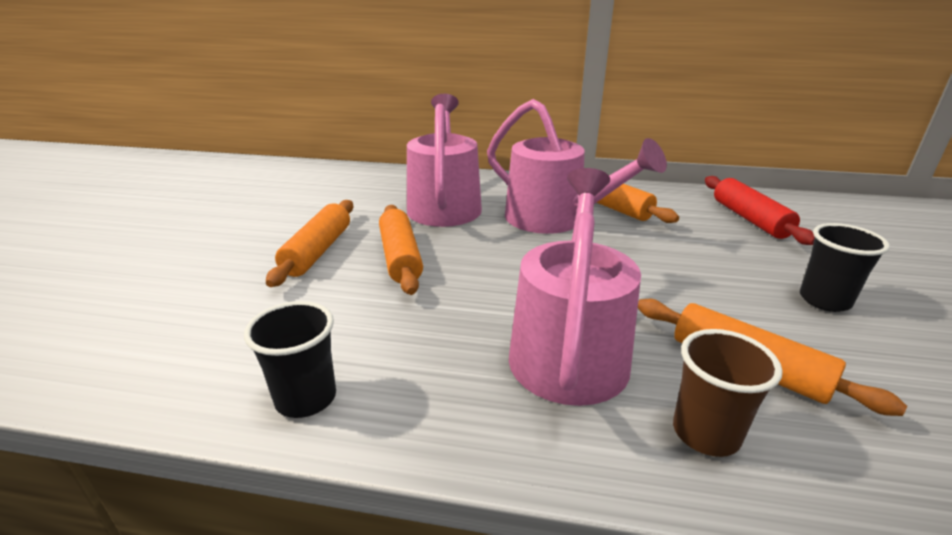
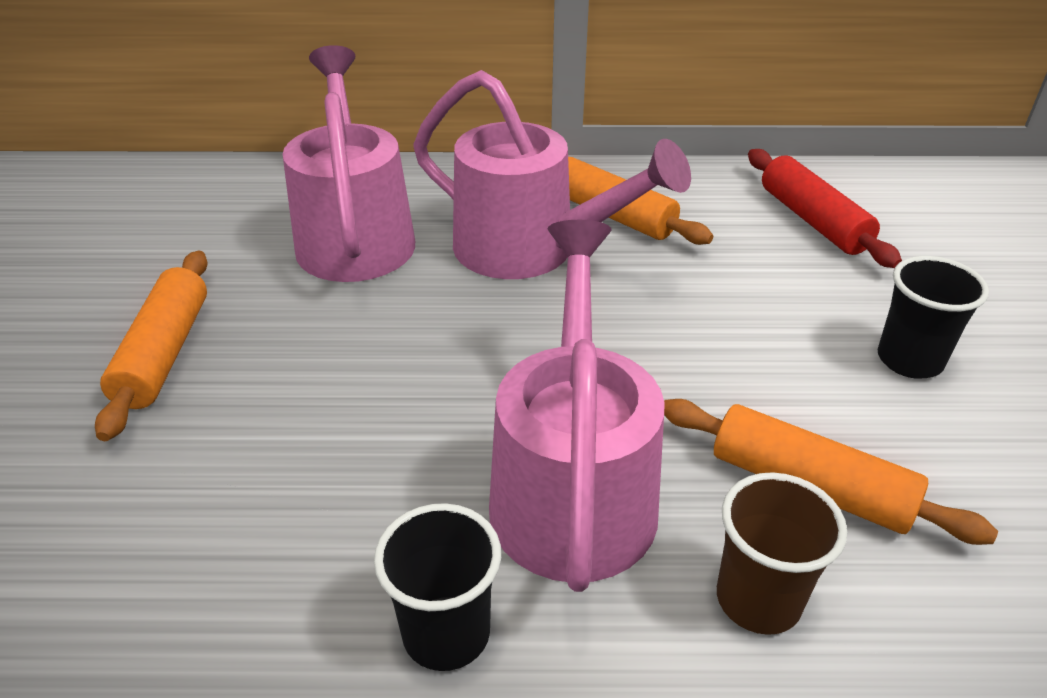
camera: 10 degrees left, 10 degrees up
black cup [244,301,336,418] -> black cup moved to [374,503,501,671]
orange rolling pin [379,205,423,295] -> none

